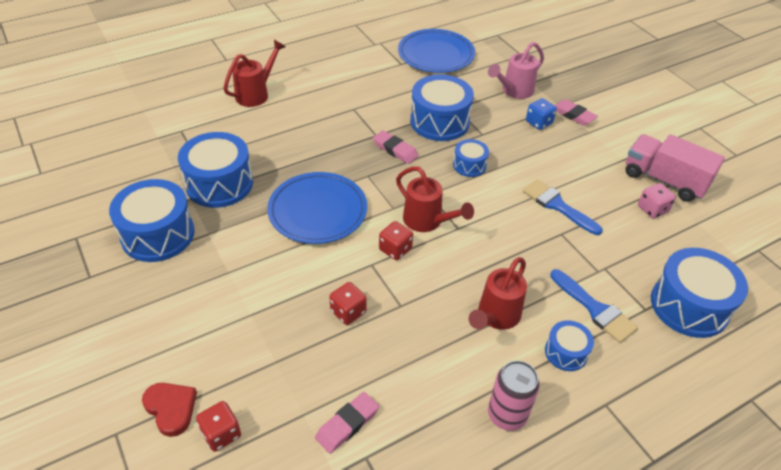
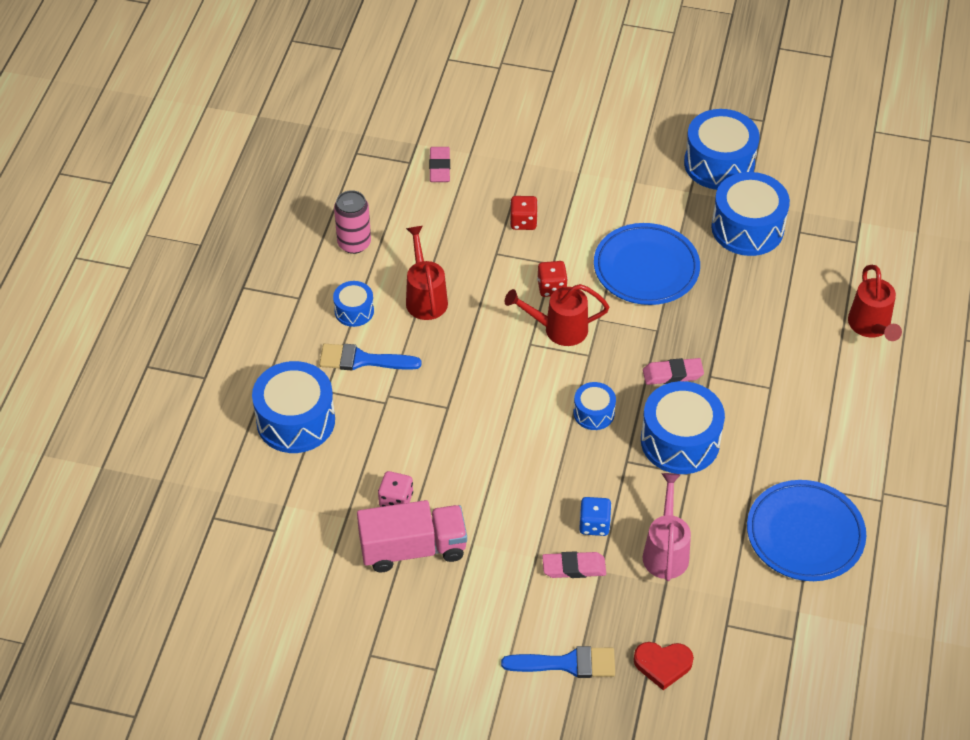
camera: 135 degrees right, 5 degrees up
red heart [142,383,197,437] -> red heart moved to [634,642,694,690]
red dice [196,401,241,452] -> none
blue brush [523,179,603,235] -> blue brush moved to [501,646,615,678]

